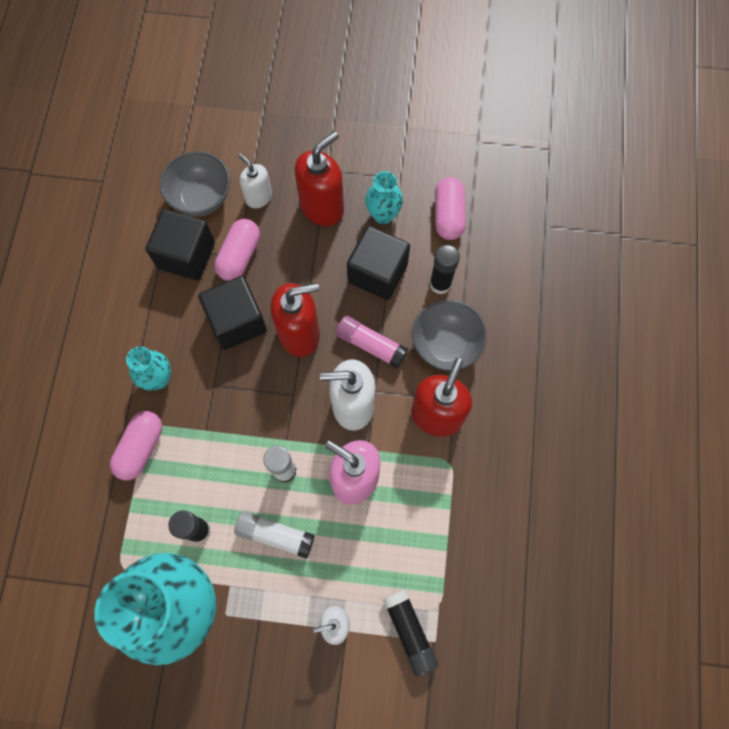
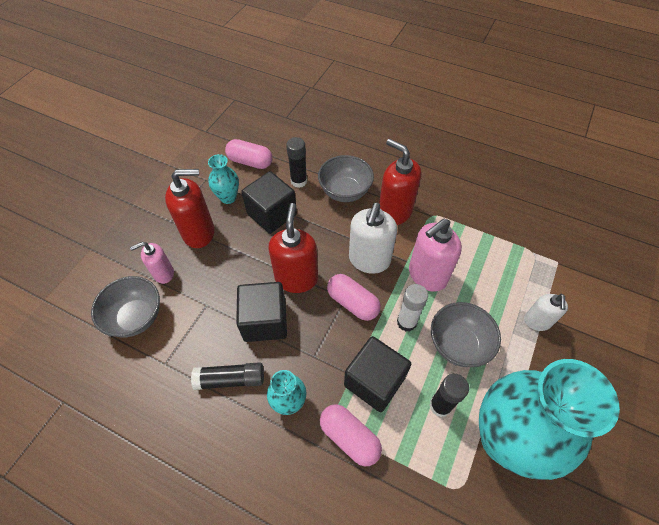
camera: 70 degrees left, 15 degrees down
black cube [146,209,215,280] -> black cube moved to [344,336,411,412]
pink capsule [215,219,260,281] -> pink capsule moved to [327,274,381,321]
white glue stick [234,511,315,559] -> grey bowl [431,302,501,367]
white soap dispenser [238,153,272,209] -> pink soap dispenser [130,242,174,284]
red soap dispenser [294,131,344,226] -> red soap dispenser turned 105 degrees clockwise [165,169,215,248]
pink glue stick [335,316,408,369] -> none
black glue stick [383,589,439,676] -> black glue stick moved to [191,362,264,390]

